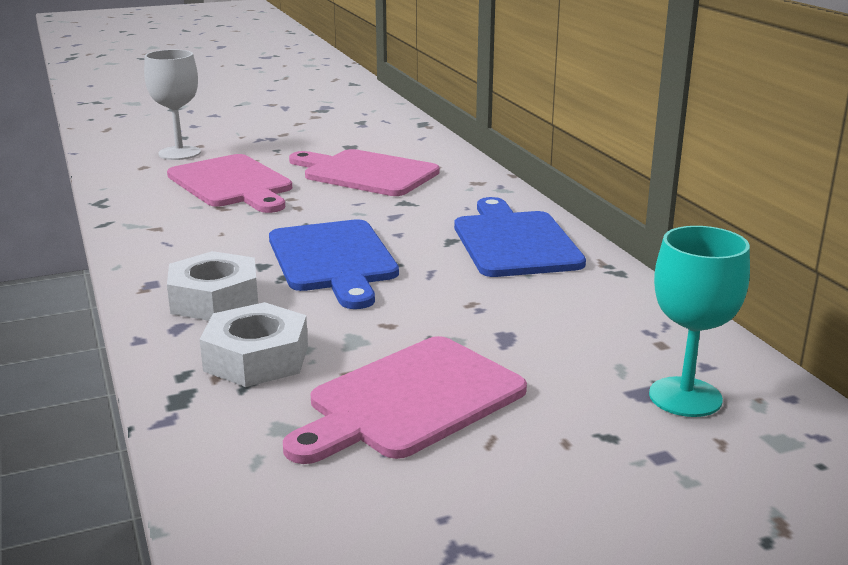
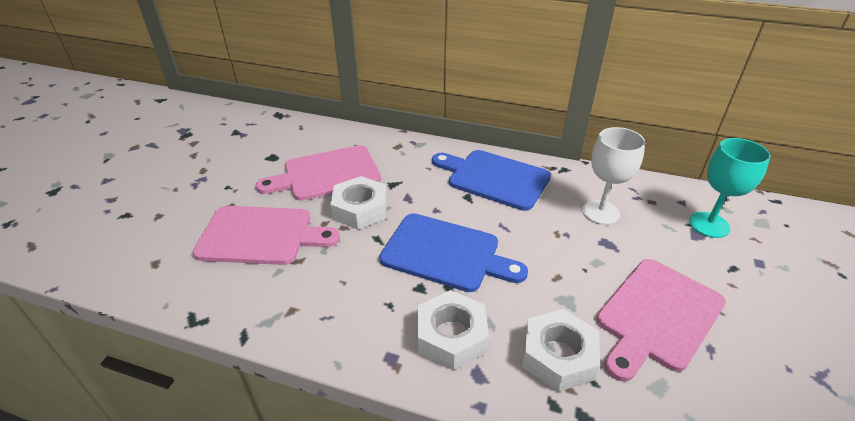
camera: 50 degrees left, 15 degrees up
white goblet [144,50,201,160] -> white goblet moved to [582,127,645,225]
pink cutting board [283,336,527,464] -> pink cutting board turned 45 degrees clockwise [597,259,726,382]
none -> white nut [330,176,387,229]

